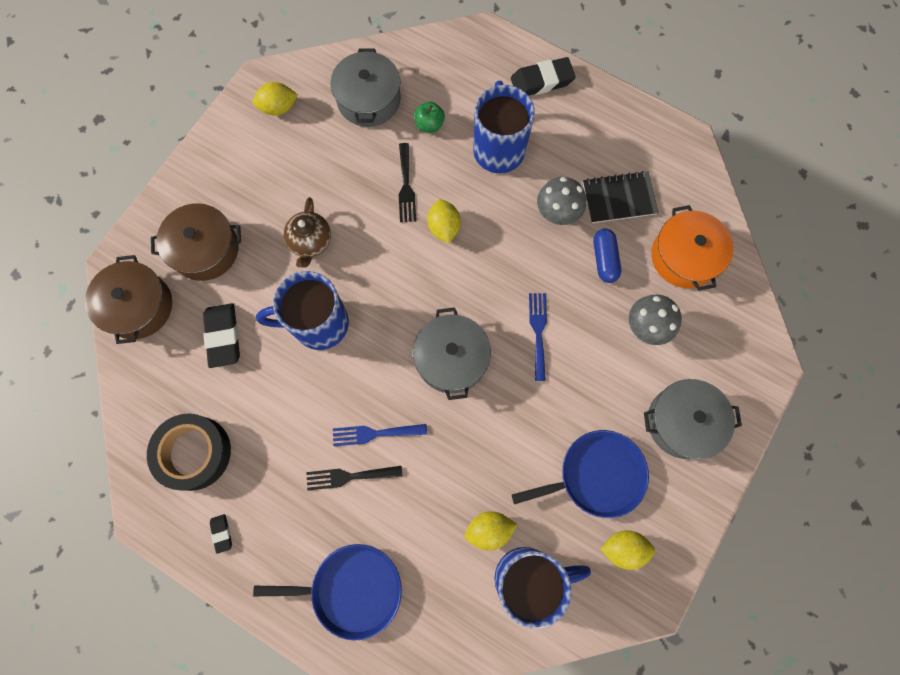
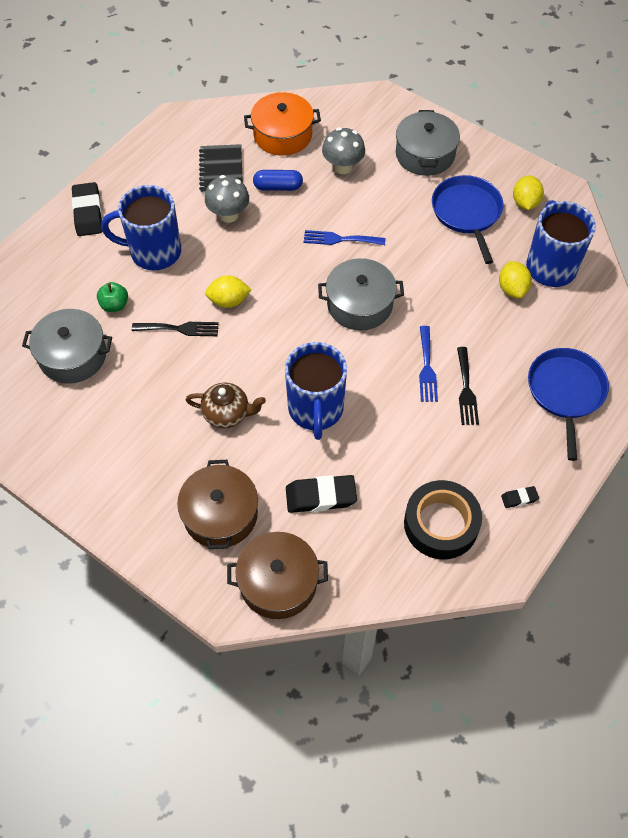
camera: 85 degrees left, 15 degrees down
yellow lemon [253,82,298,116] -> none

